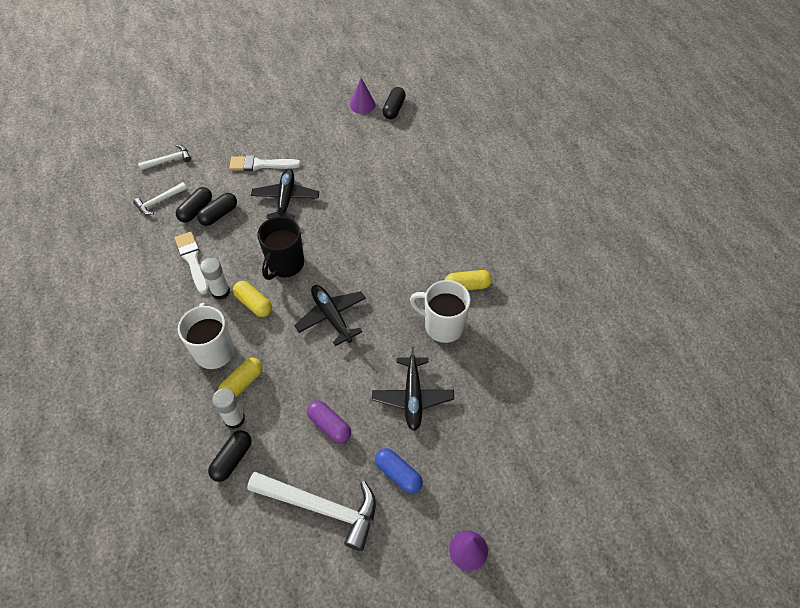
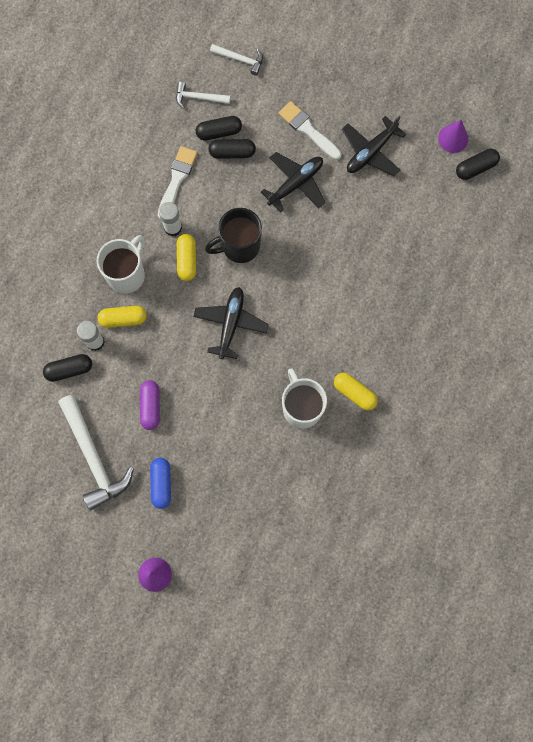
camera: 45 degrees right, 20 degrees up
black plane [372,347,454,431] -> black plane moved to [342,115,406,177]

